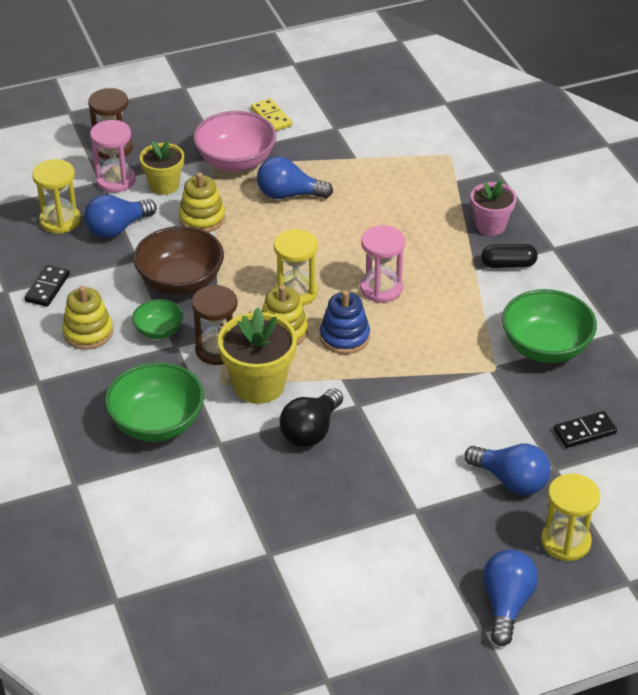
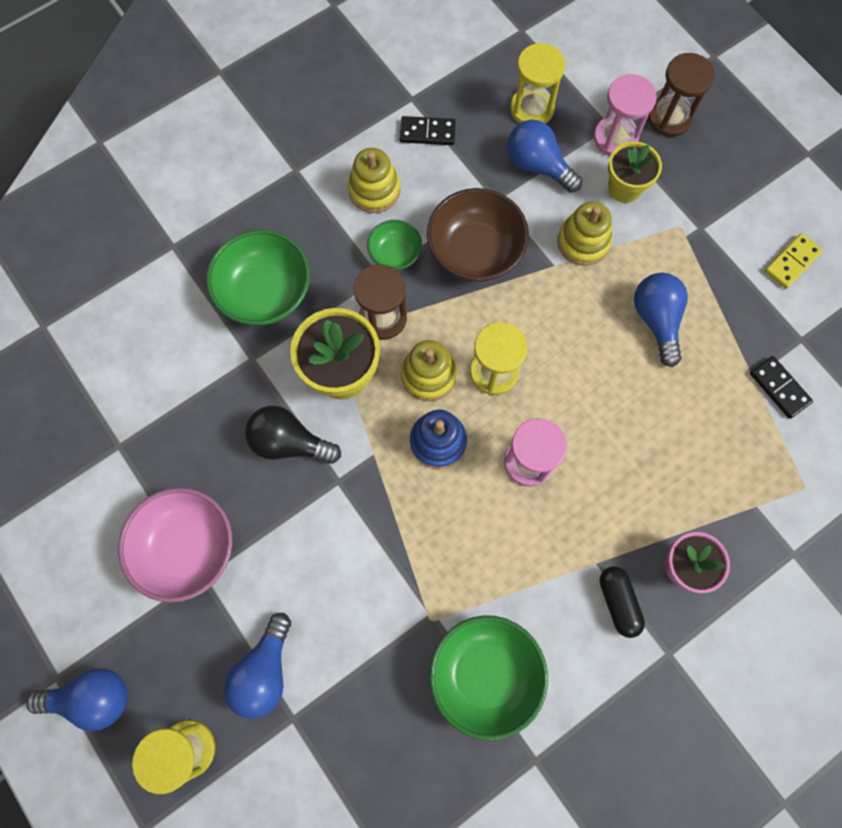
camera: 75 degrees right, 30 degrees up
pink bowl [193,111,276,172] -> pink bowl moved to [118,488,232,603]
black domino [554,411,617,448] -> black domino moved to [750,356,813,419]

